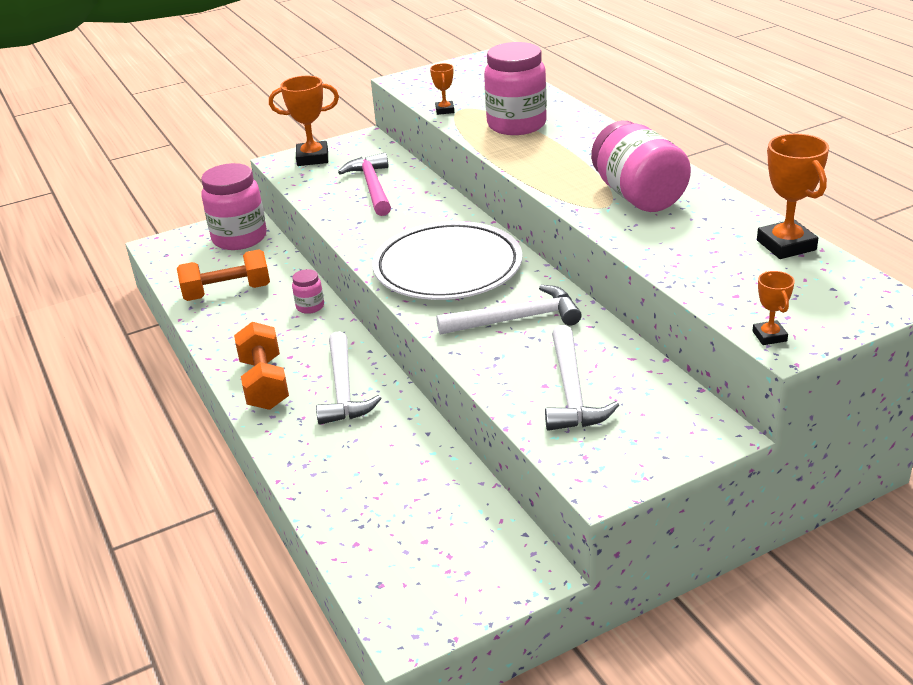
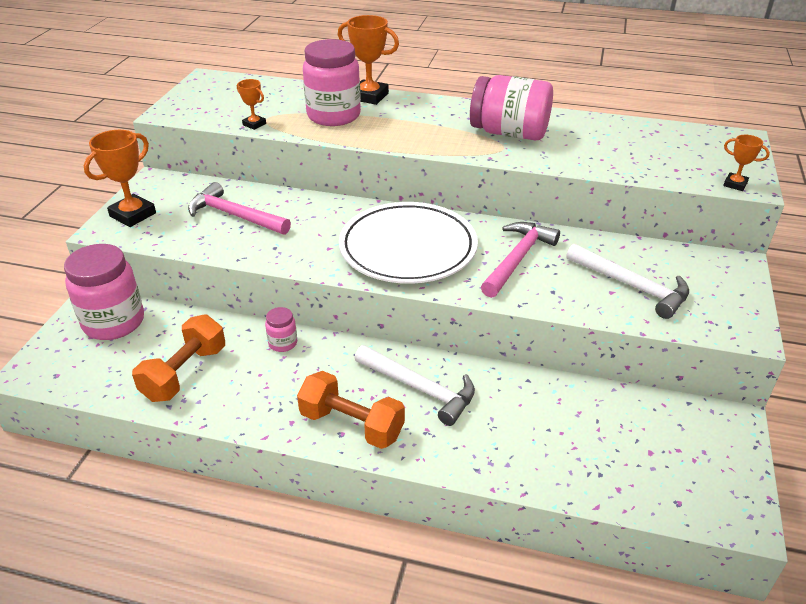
camera: 50 degrees left, 5 degrees up
white hammer [436,285,581,335] -> pink hammer [481,222,560,298]
orange trophy [757,134,829,259] -> orange trophy moved to [338,15,399,105]

